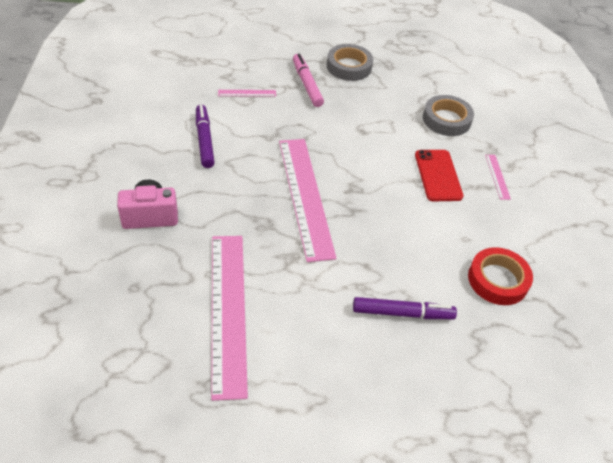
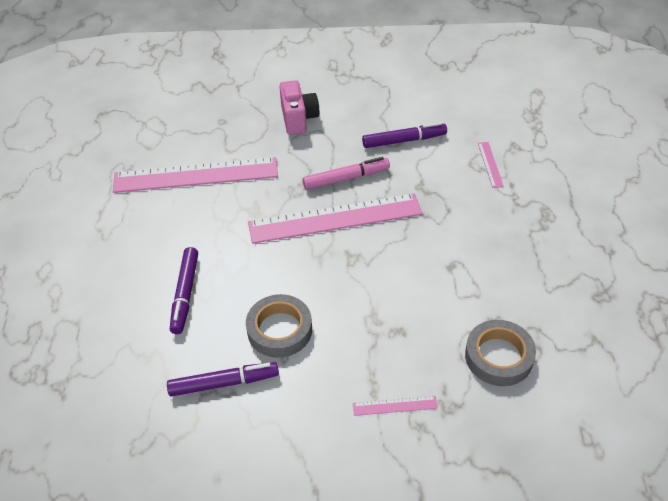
camera: 95 degrees right, 0 degrees up
pink marker [293,54,324,107] -> pink marker moved to [303,157,390,190]
grey tape [327,44,373,81] -> grey tape moved to [246,294,312,358]
red phone [415,150,463,201] -> none
red tape [468,247,533,305] -> purple marker [167,362,279,396]

